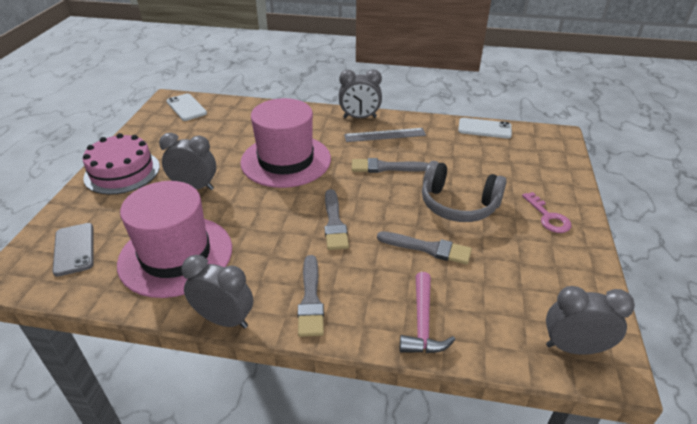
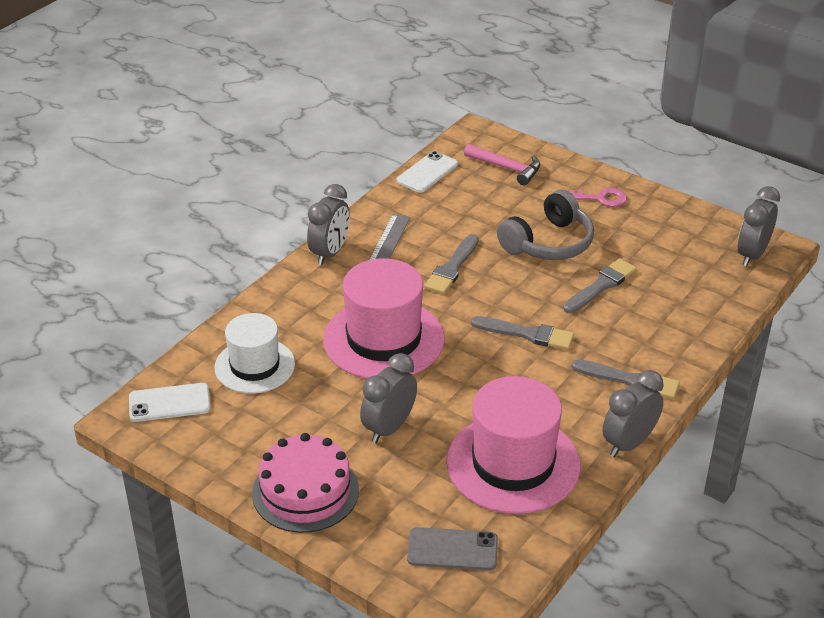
camera: 65 degrees left, 0 degrees up
pink hammer [399,272,455,353] -> pink hammer moved to [464,144,540,185]
none -> white hat [214,313,295,394]

